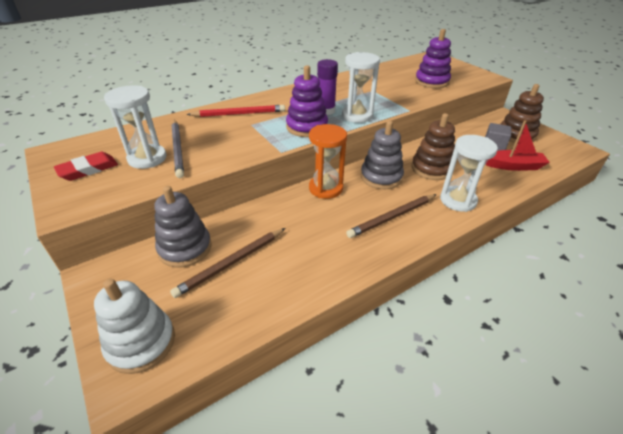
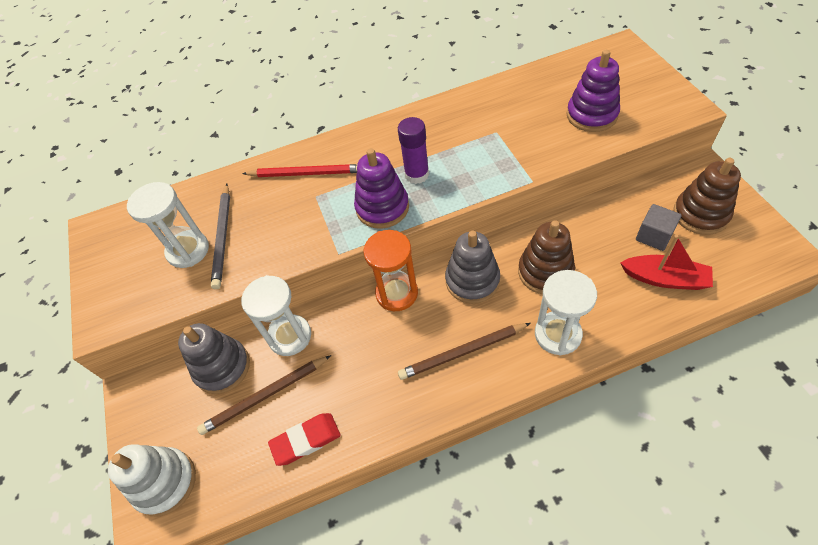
camera: 20 degrees right, 15 degrees up
red eraser [54,152,118,181] -> red eraser moved to [268,413,341,466]
white hourglass [342,52,380,123] -> white hourglass moved to [241,275,311,356]

